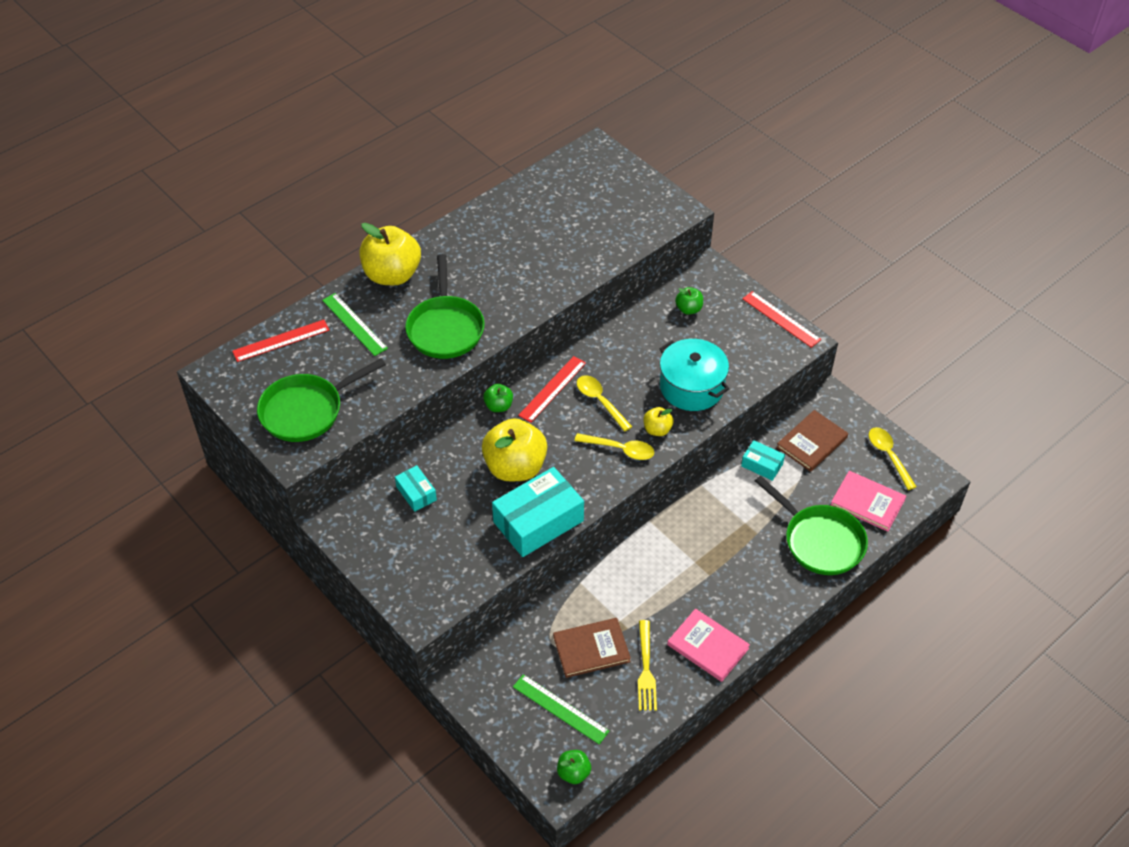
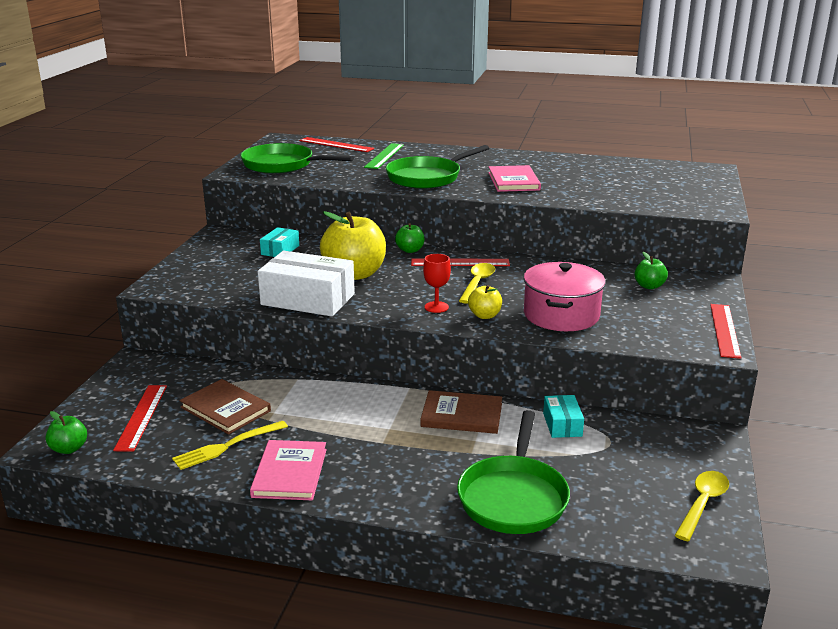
camera: 55 degrees right, 25 degrees down
yellow apple [360,223,421,285] -> none
turquoise box [492,467,584,557] -> white box [258,251,355,316]
green ruler [513,674,609,744] -> red ruler [113,385,167,452]
yellow spoon [574,433,654,460] -> red goblet [423,254,451,313]
turquoise pot [660,339,729,411] -> pink pot [524,262,606,331]
brown book [776,410,848,472] -> brown book moved to [420,390,502,434]
pink book [830,471,906,532] -> pink book moved to [488,165,541,192]

